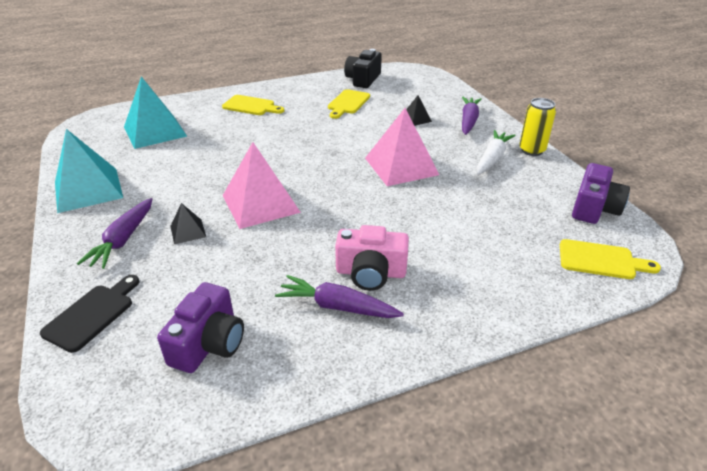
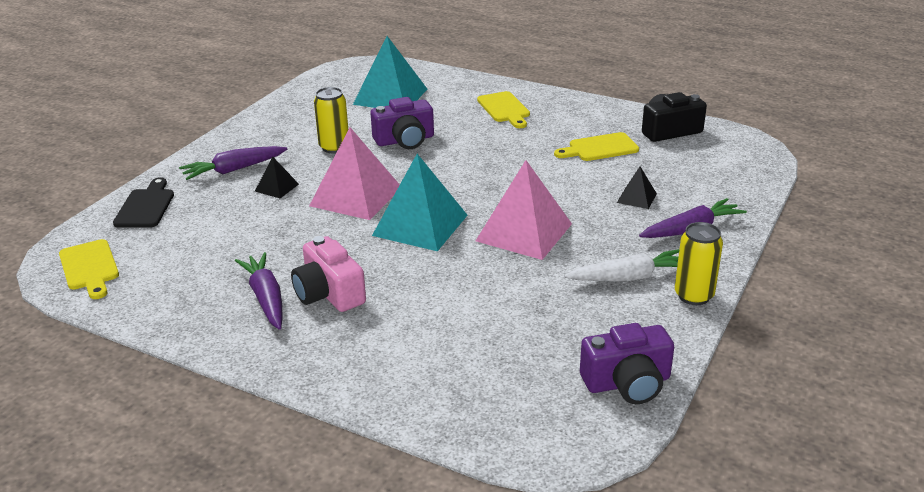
camera: 50 degrees right, 5 degrees down
black cutting board [40,275,140,353] -> black cutting board turned 75 degrees counterclockwise [113,177,174,228]
turquoise pyramid [55,129,123,213] -> turquoise pyramid moved to [372,154,468,251]
purple camera [157,282,244,373] -> purple camera moved to [371,97,434,149]
yellow cutting board [560,239,661,279] -> yellow cutting board moved to [59,239,119,299]
none -> yellow can [314,87,348,153]

